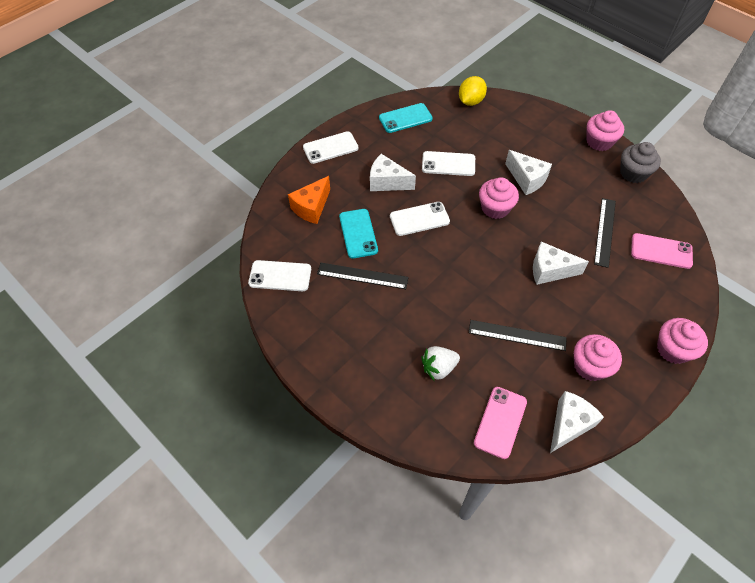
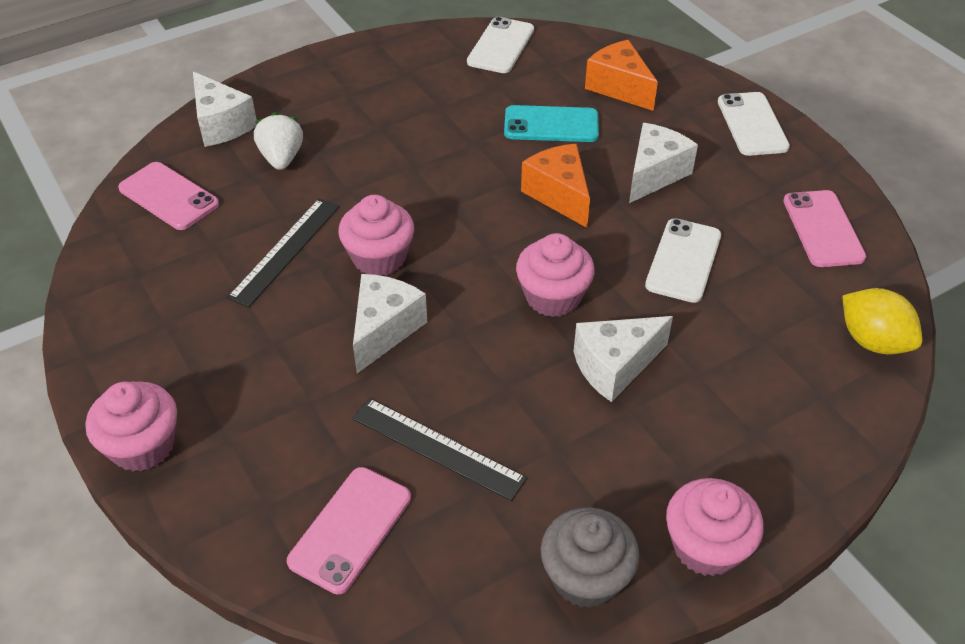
camera: 105 degrees right, 10 degrees down
black ruler [317,263,409,289] -> none
turquoise phone [379,103,433,133] -> pink phone [783,190,866,267]
white phone [390,202,450,236] -> orange cheese [521,144,590,228]
white cheese [550,391,604,453] -> white cheese moved to [193,71,257,147]
pink cupcake [574,334,622,381] -> pink cupcake moved to [338,195,414,276]

